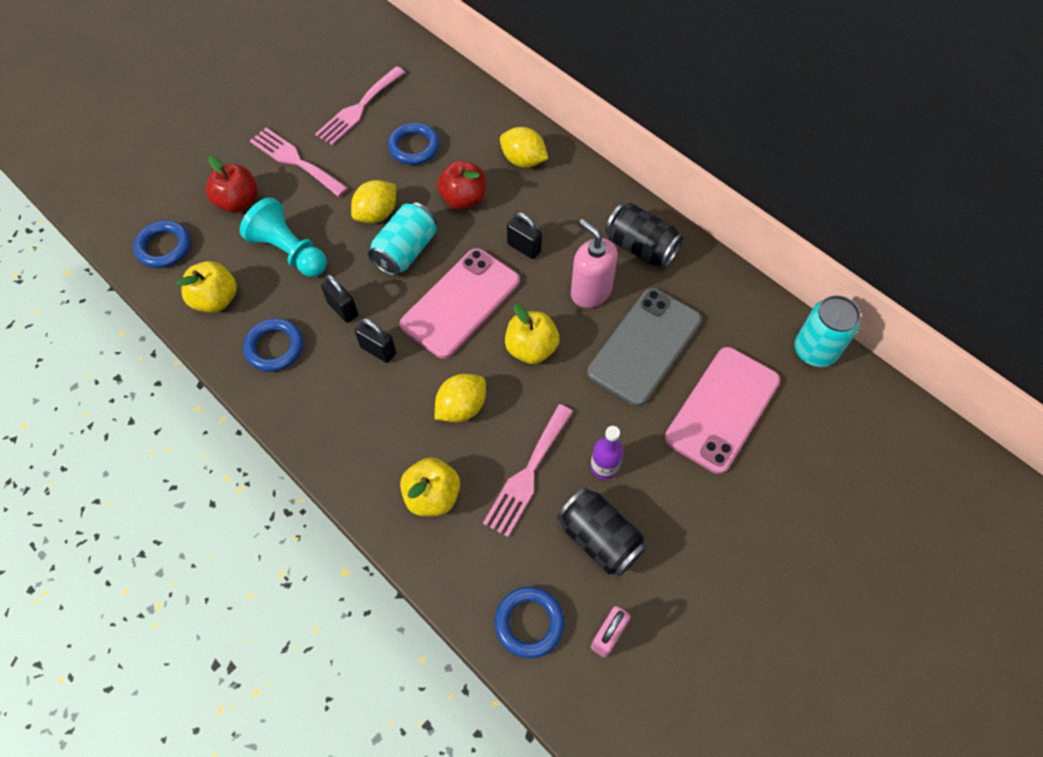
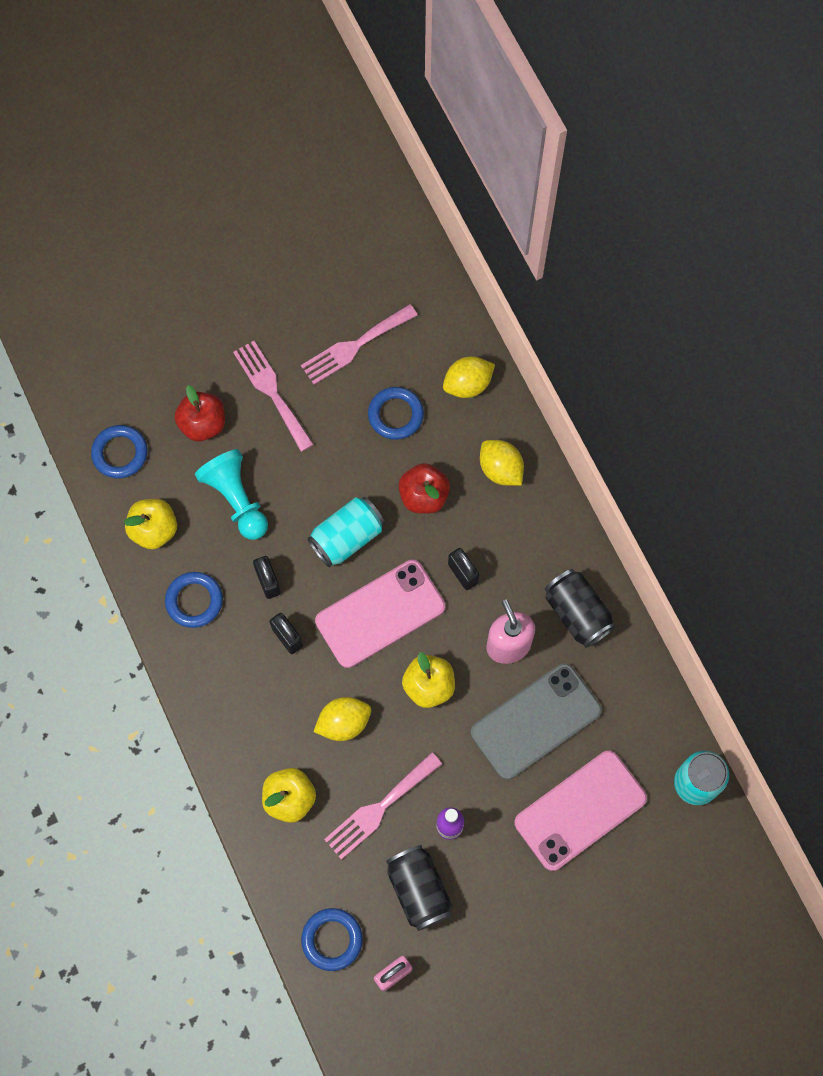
camera: 20 degrees right, 10 degrees up
yellow lemon [351,180,396,223] -> yellow lemon moved to [443,356,495,398]

